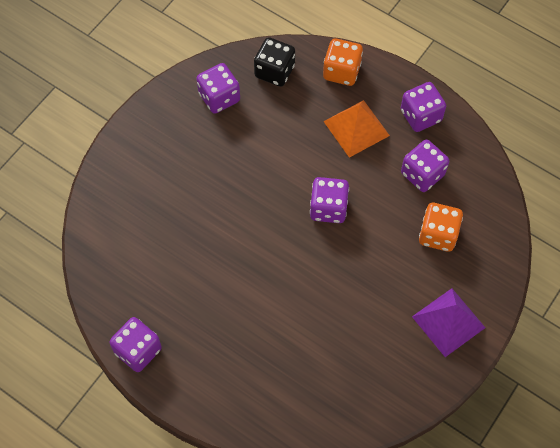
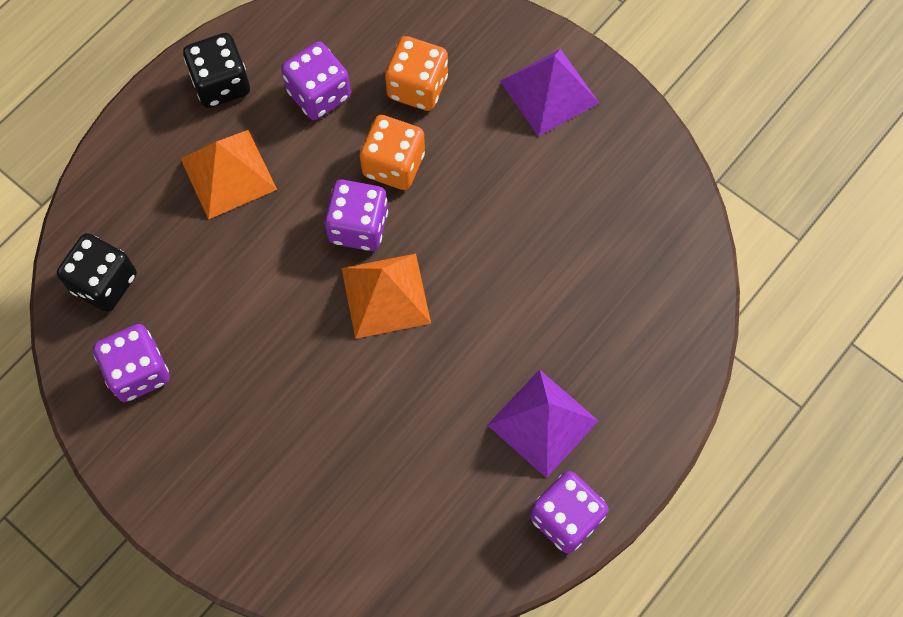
camera: 85 degrees left, 5 degrees up
orange dice [323,38,363,86] -> orange dice moved to [360,115,425,190]
purple dice [401,82,446,132] -> black dice [183,33,250,108]
none -> orange pyramid [341,254,431,339]
none -> purple pyramid [487,369,598,478]

